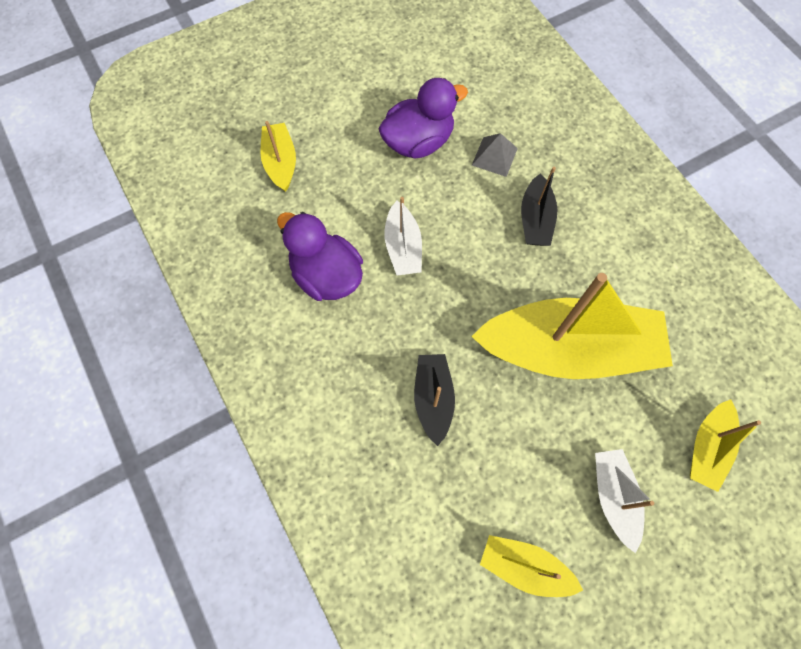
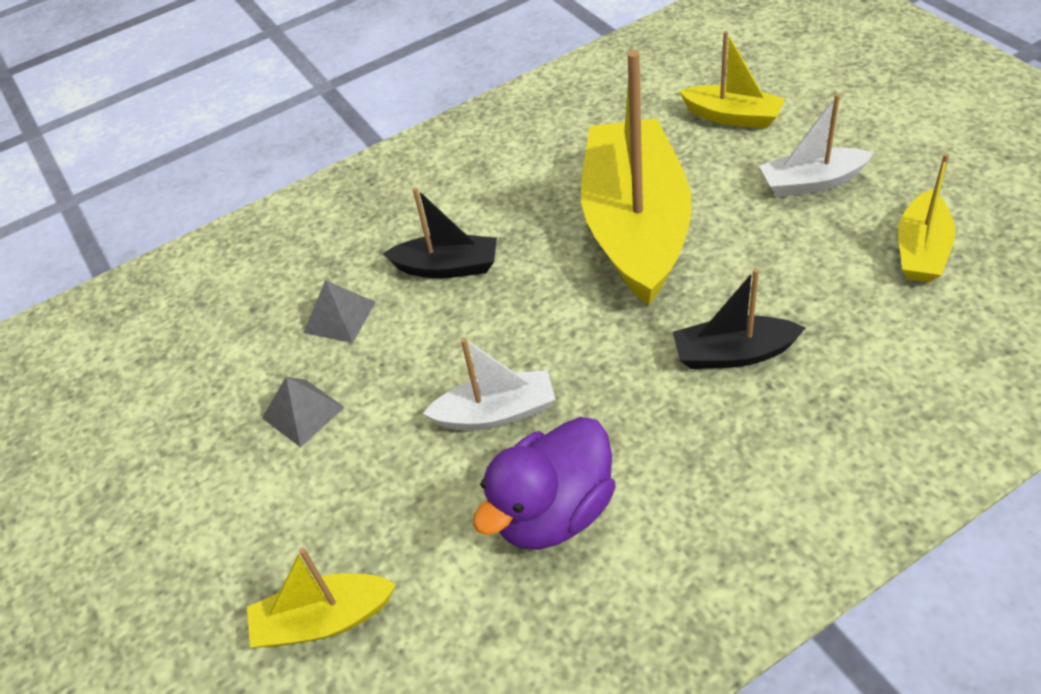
camera: 85 degrees left, 20 degrees down
purple duck [378,78,468,158] -> grey pyramid [262,377,344,447]

